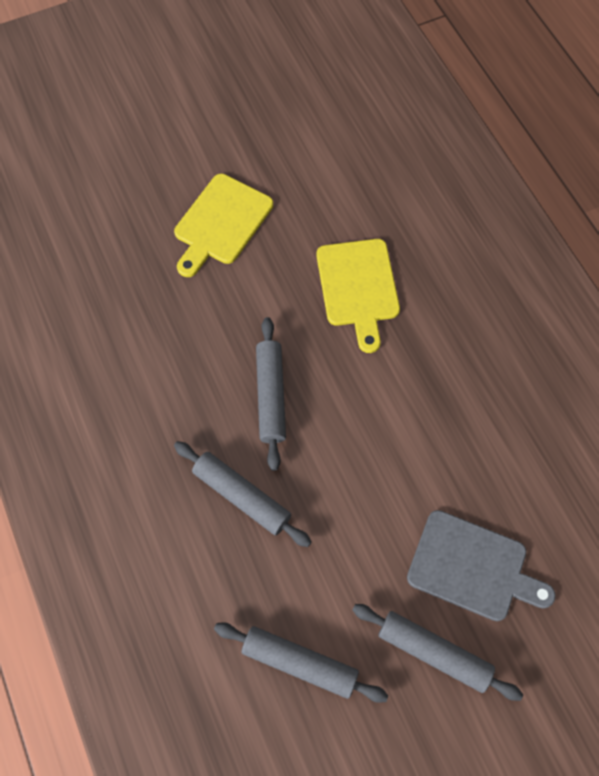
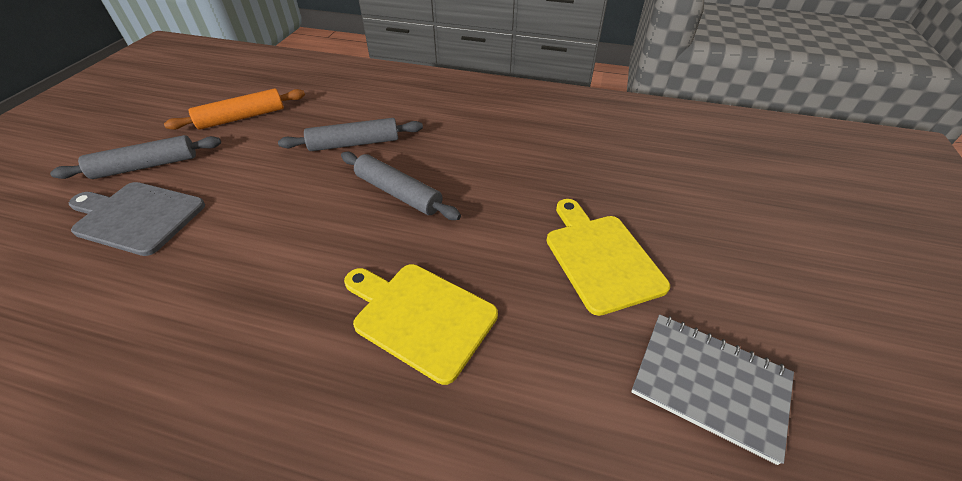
camera: 130 degrees right, 20 degrees down
grey rolling pin [214,622,388,703] -> orange rolling pin [164,88,305,130]
grey cutting board [407,510,556,621] -> grey cutting board turned 45 degrees clockwise [69,182,205,256]
none -> grey notebook [631,314,794,465]

